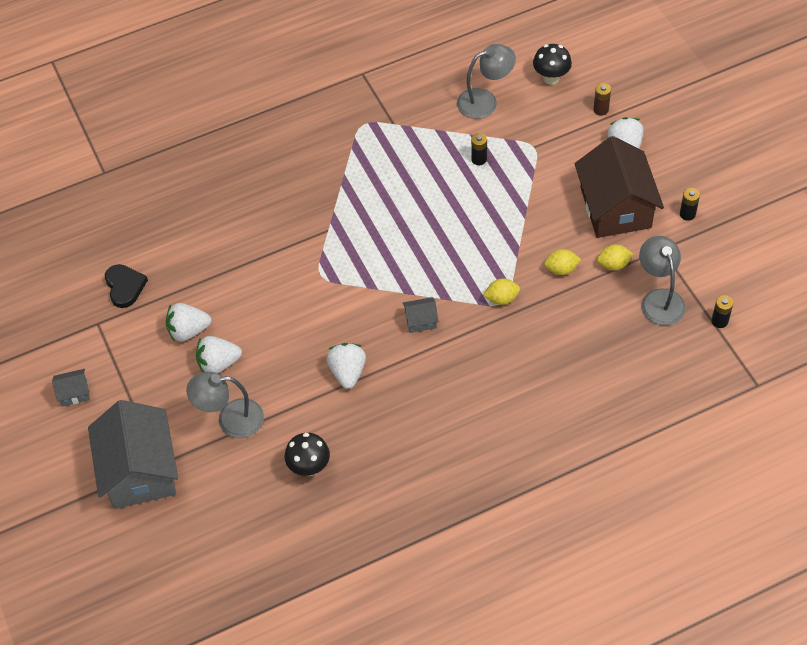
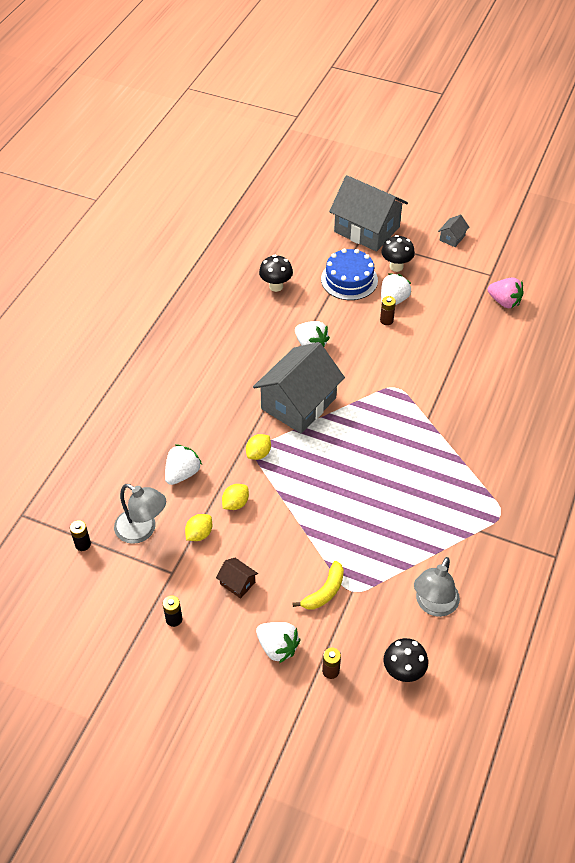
camera: 135 degrees right, 5 degrees down
black heart [105,264,148,308] -> pink strawberry [488,277,524,308]
white strawberry [166,303,211,342] -> white strawberry moved to [165,444,202,485]
grey lamp [186,372,264,438] -> blue cake [321,248,378,300]
grey house [403,297,439,333] -> grey house [253,342,345,433], size x2.45
black battery [471,133,487,165] -> none
brown house [575,136,664,238] -> brown house [216,558,258,599], size x0.41
none -> yellow banana [293,561,344,610]
none -> brown battery [380,296,396,325]
none -> black mushroom [381,235,415,272]

